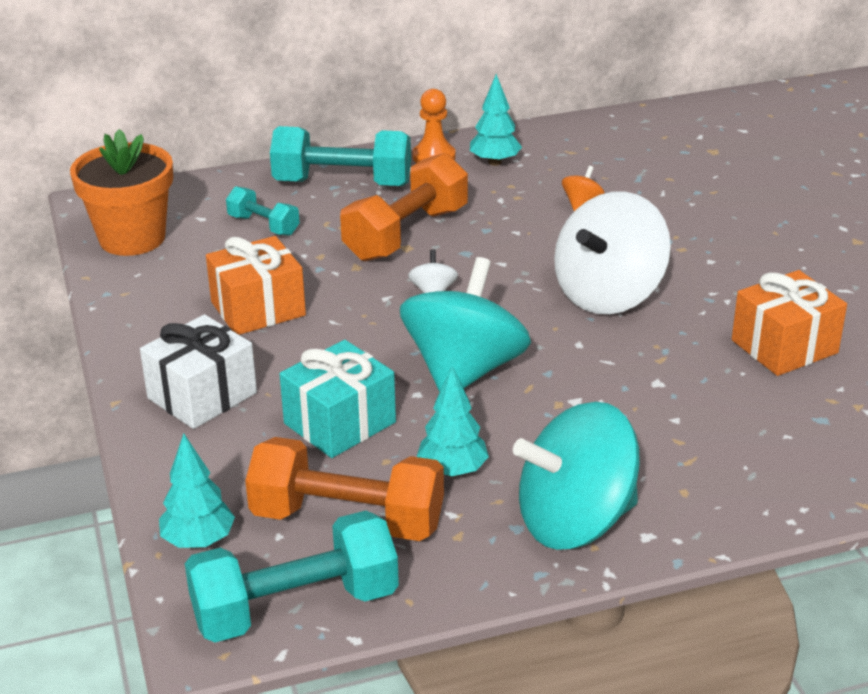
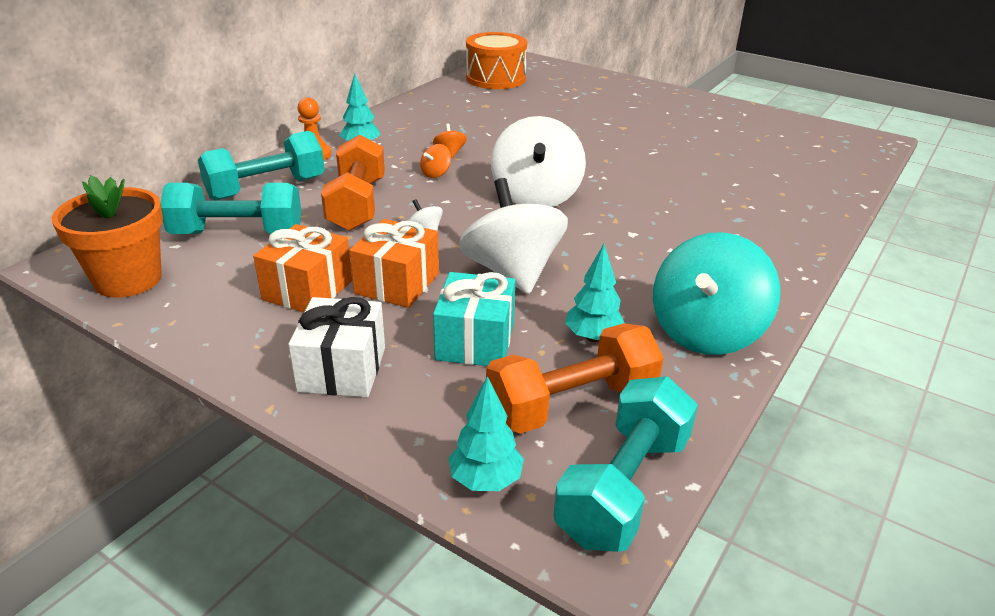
camera: 40 degrees left, 0 degrees up
turquoise dumbbell [226,186,300,236] -> turquoise dumbbell [161,183,301,234], size x1.87
turquoise spinning top [400,257,531,392] -> white spinning top [459,178,568,294]
orange gift [732,270,847,376] -> orange gift moved to [349,219,439,308]
none -> orange spinning top [420,144,451,178]
none -> orange drum [466,32,527,89]

